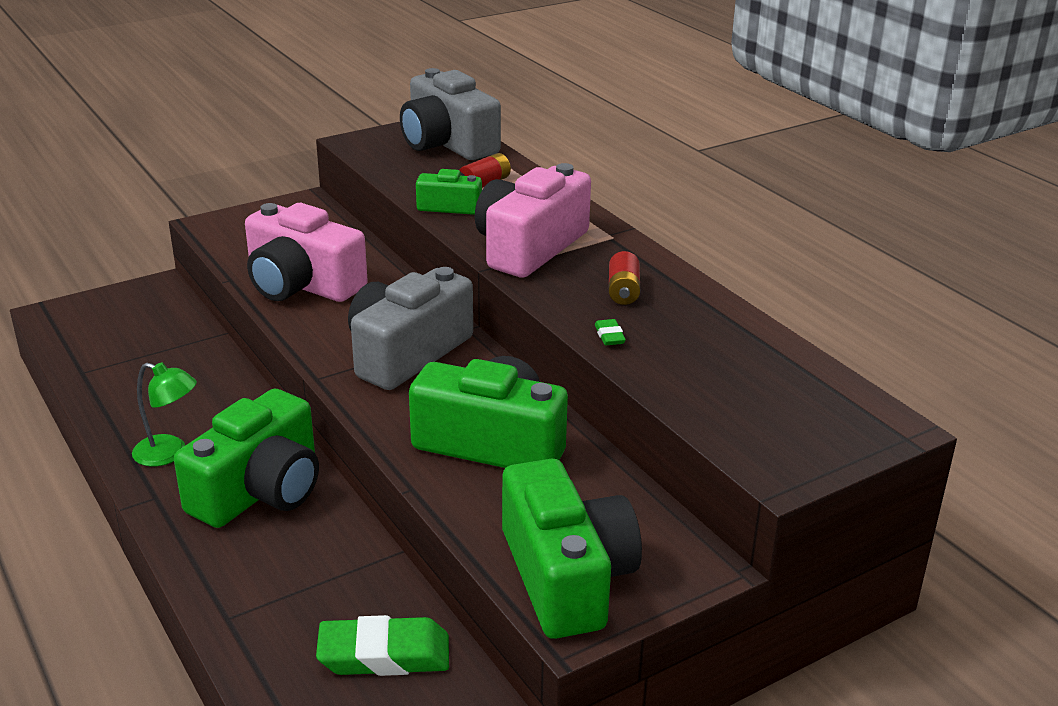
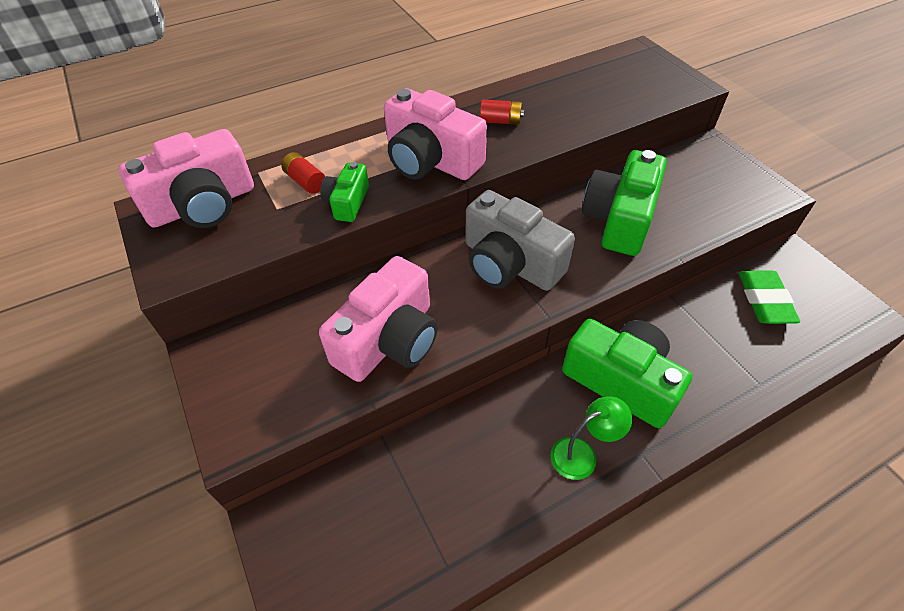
camera: 85 degrees left, 20 degrees up
green lamp [132,362,197,467] -> green lamp turned 45 degrees clockwise [551,396,632,480]
grey camera [400,68,501,160] -> pink camera [119,129,254,228]
green camera [502,459,642,639] -> none
green eraser [595,319,626,345] -> none

